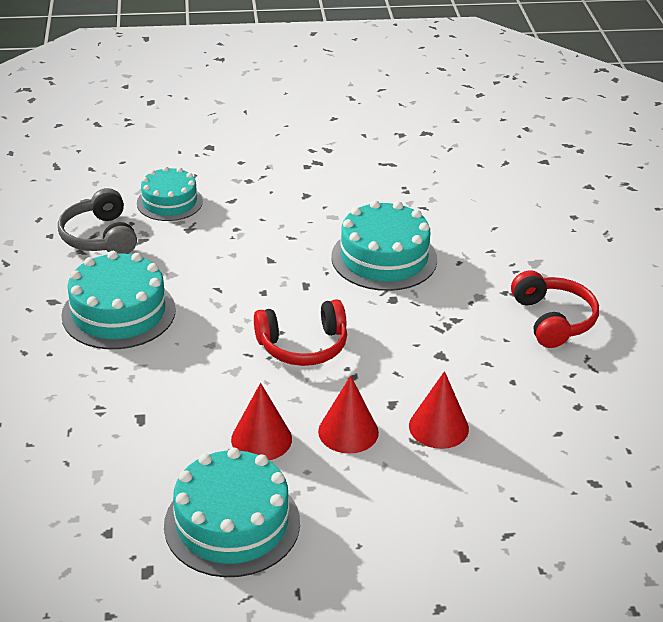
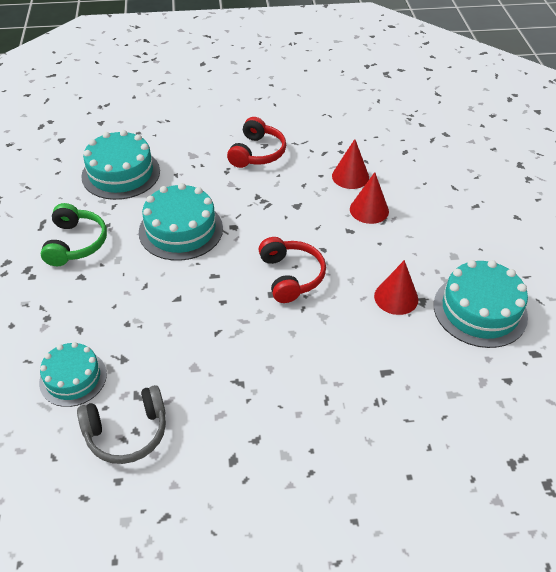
camera: 90 degrees left, 10 degrees up
turquoise cake [61,251,176,349] -> turquoise cake moved to [81,130,160,200]
red cone [318,376,379,454] -> red cone moved to [332,139,369,189]
red headphones [511,270,599,348] -> red headphones turned 120 degrees clockwise [227,117,286,168]
none -> green headphones [41,203,107,266]

